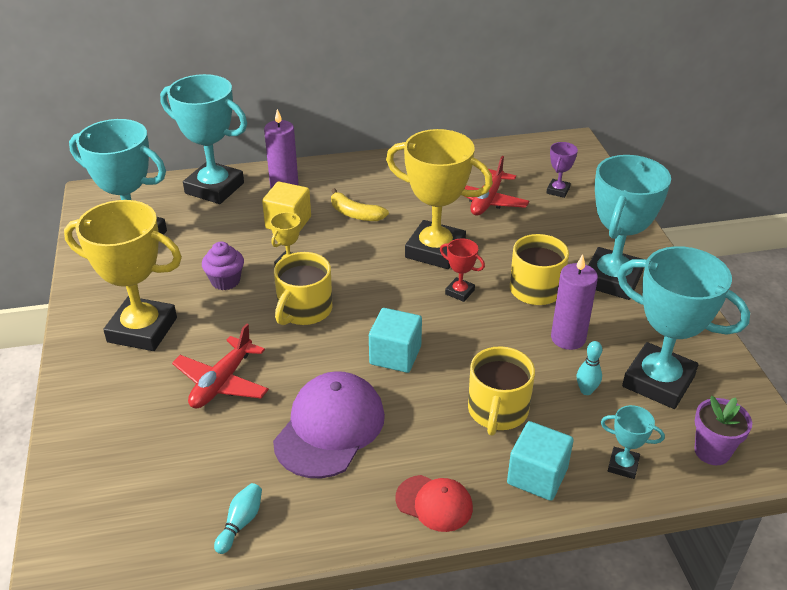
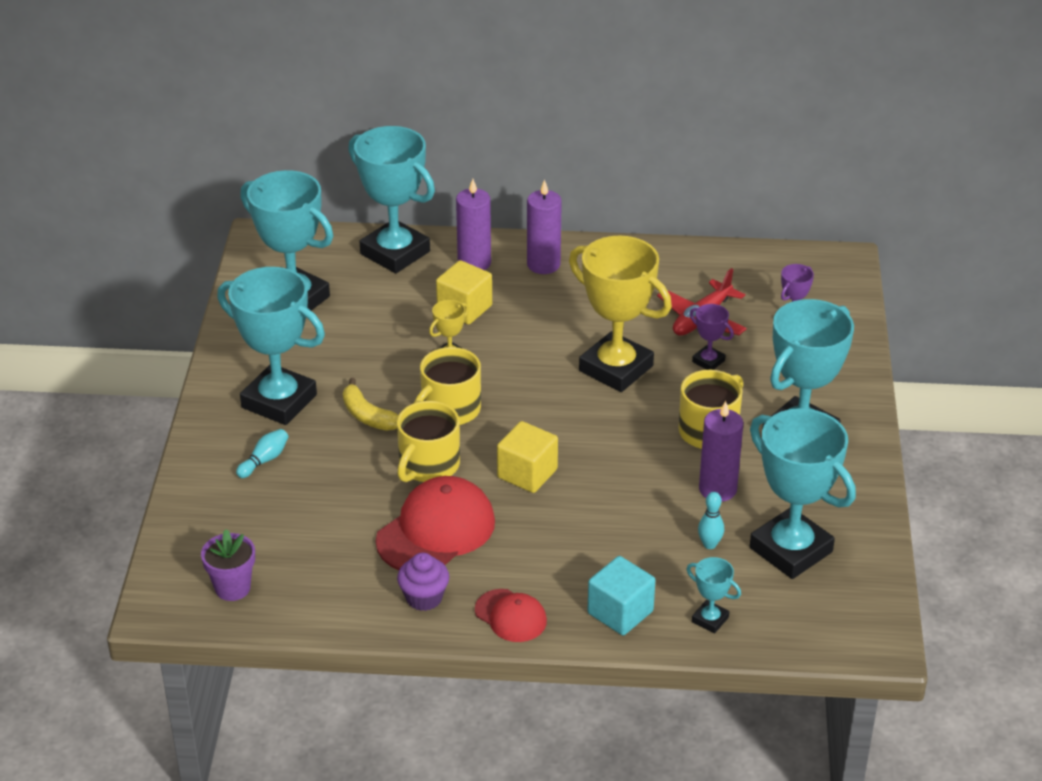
camera: 15 degrees right, 0 degrees up
yellow trophy [64,200,182,351] -> turquoise trophy [217,267,325,425]
red plane [172,323,269,409] -> none
purple cupcake [202,242,244,290] -> purple cupcake moved to [397,553,449,611]
turquoise bowling pin [214,483,262,554] -> turquoise bowling pin moved to [236,429,288,478]
purple cap [273,371,385,478] -> red cap [376,476,495,570]
yellow banana [331,188,389,221] -> yellow banana moved to [343,378,398,431]
turquoise cube [369,308,422,373] -> yellow cube [497,421,558,493]
red trophy [440,239,485,302] -> none
yellow mug [468,346,535,436] -> yellow mug moved to [397,401,460,482]
purple flower pot [694,396,752,465] -> purple flower pot moved to [201,529,255,601]
none -> purple candle [527,180,562,274]
none -> purple trophy [690,304,734,370]

